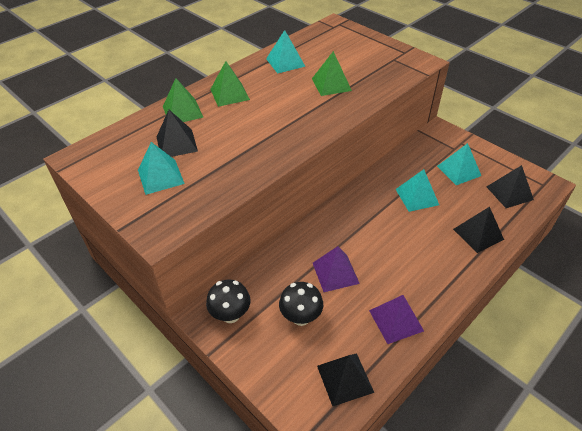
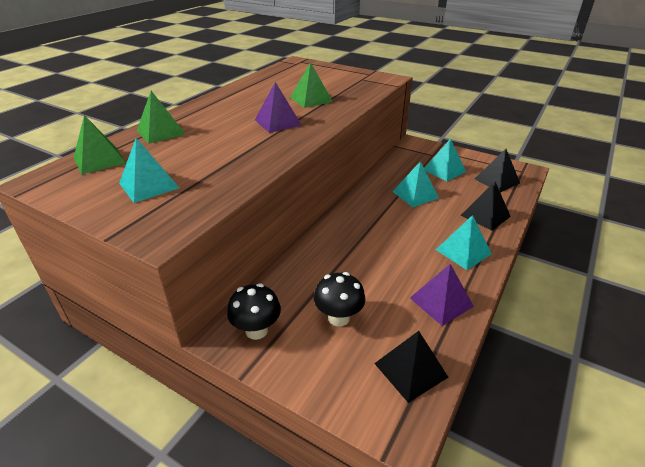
camera: 15 degrees left, 10 degrees down
black pyramid [157,110,198,157] -> none
green pyramid [210,61,250,107] -> green pyramid moved to [74,115,126,174]
turquoise pyramid [266,30,306,74] -> turquoise pyramid moved to [436,215,492,270]
purple pyramid [313,246,360,292] -> purple pyramid moved to [255,82,302,133]

